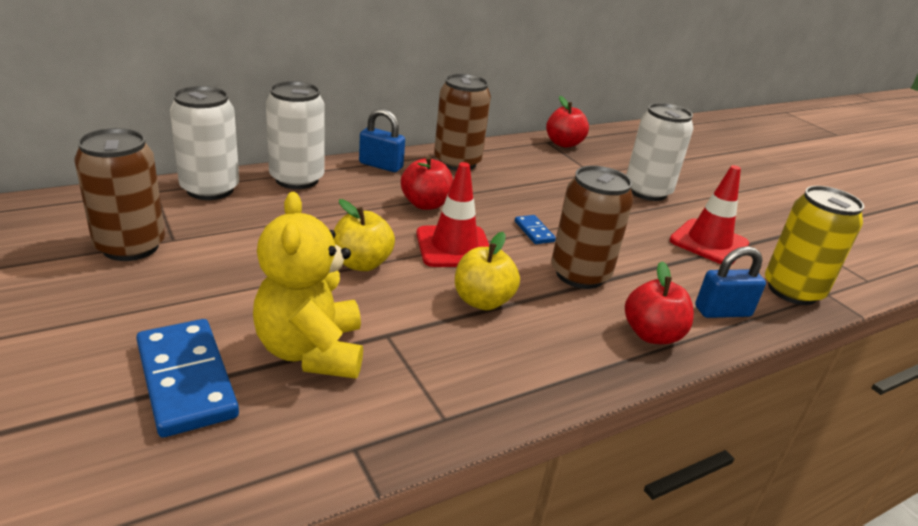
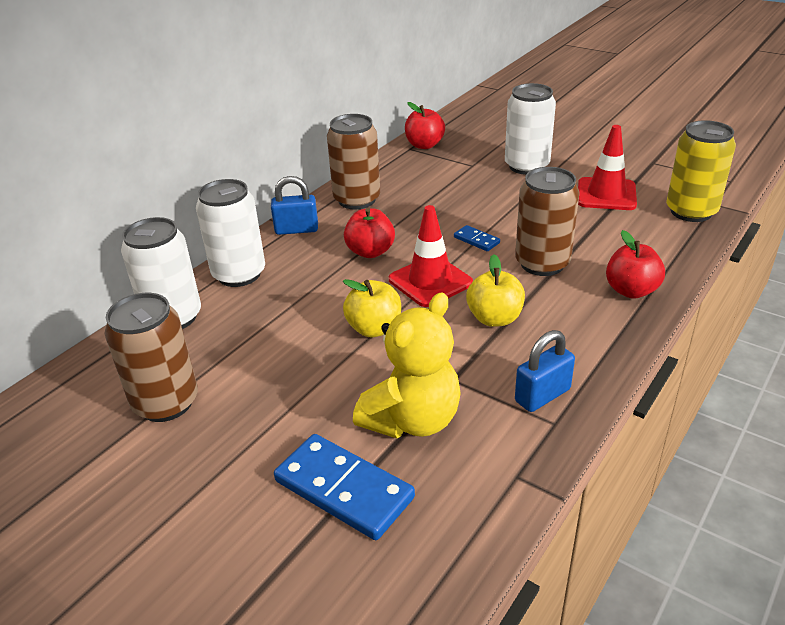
camera: 20 degrees left, 5 degrees up
yellow teddy bear [253,192,363,379] -> yellow teddy bear turned 105 degrees counterclockwise [353,293,461,438]
blue padlock [695,246,766,318] -> blue padlock moved to [515,330,575,412]

